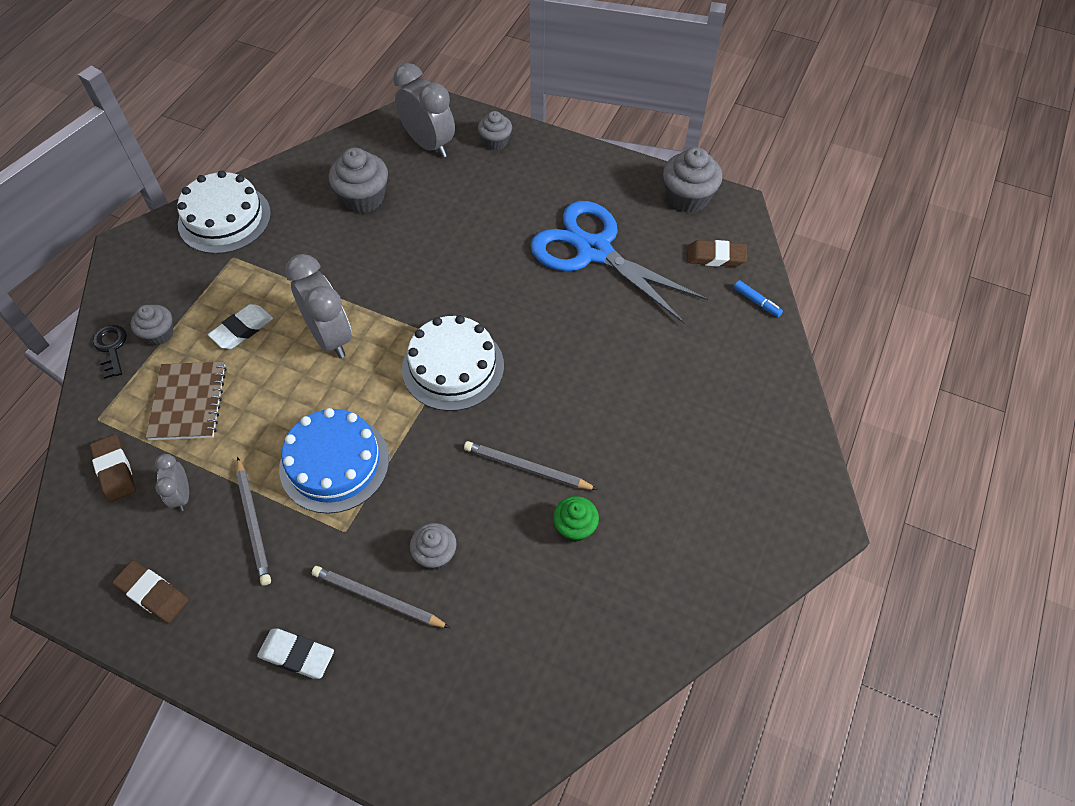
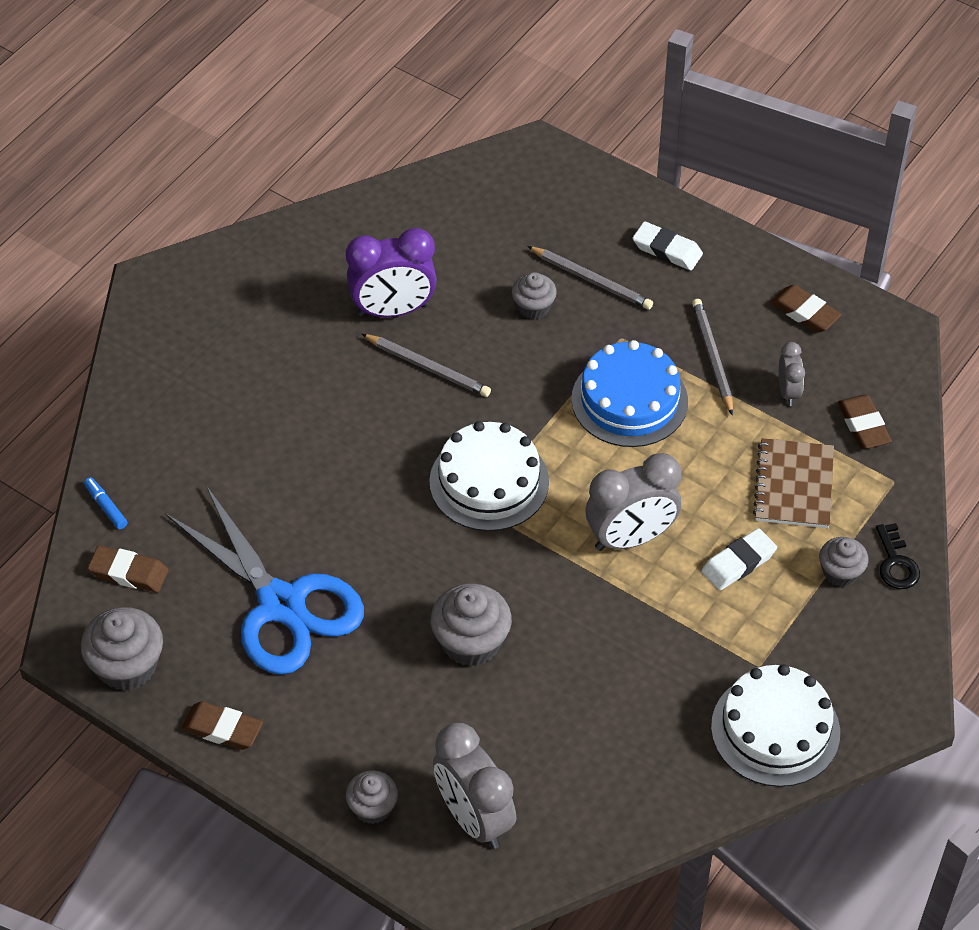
camera: 170 degrees left, 5 degrees down
grey clock [285,254,352,358] -> grey clock turned 90 degrees counterclockwise [586,453,682,551]
grey cupcake [329,148,388,213] -> grey cupcake moved to [430,584,512,667]
green cupcake [553,496,599,542] -> purple clock [346,228,437,317]
none -> brown eraser [181,701,263,750]

